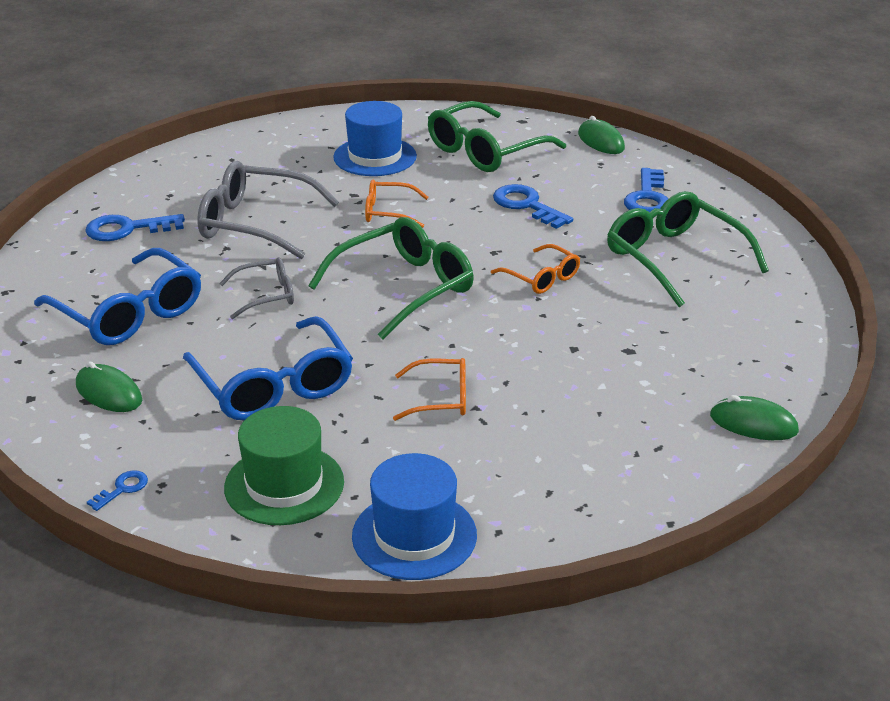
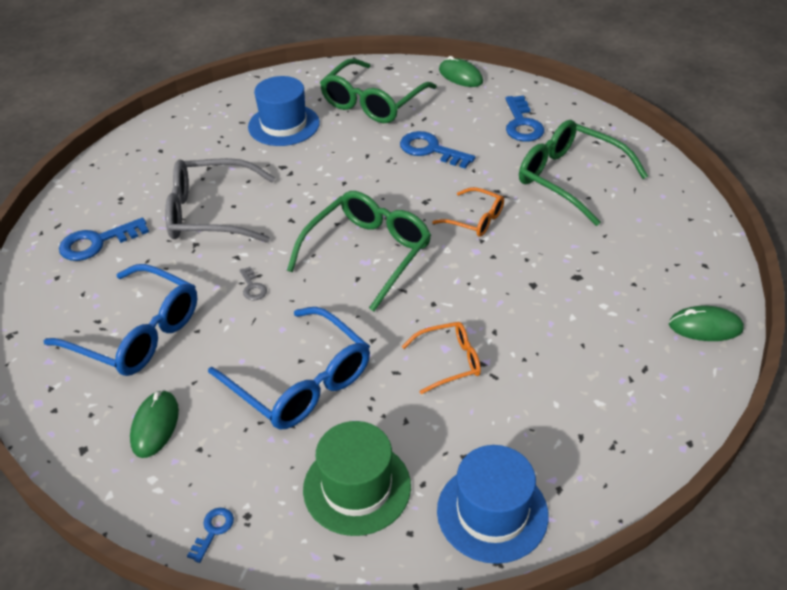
camera: 15 degrees left, 10 degrees up
green mouse [76,361,142,412] -> green mouse turned 75 degrees clockwise [130,390,179,458]
grey glasses [219,257,294,319] -> grey key [239,267,267,300]
orange glasses [365,180,429,228] -> none

